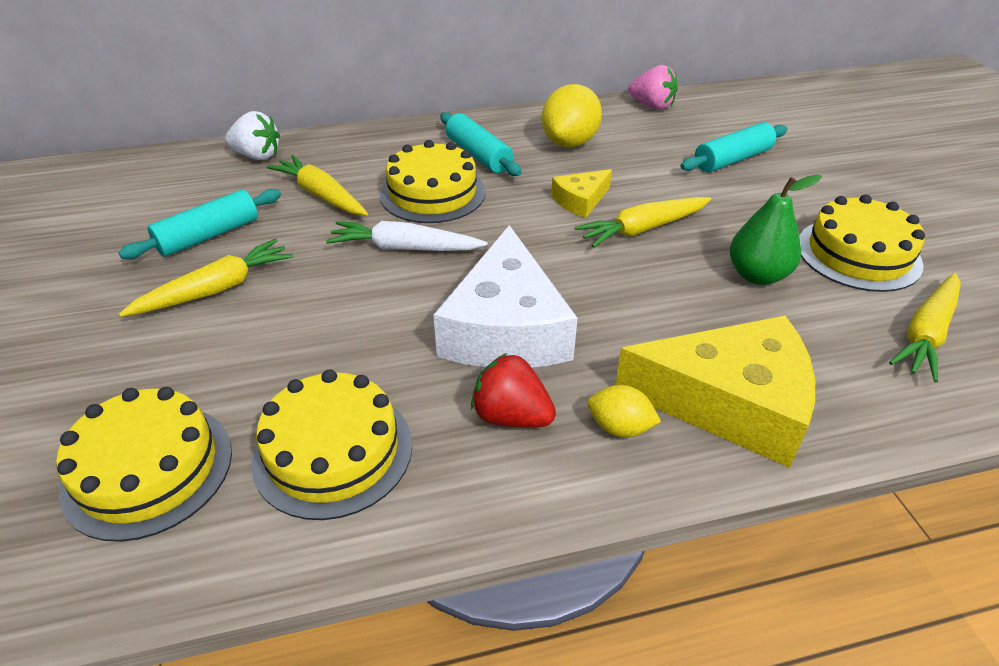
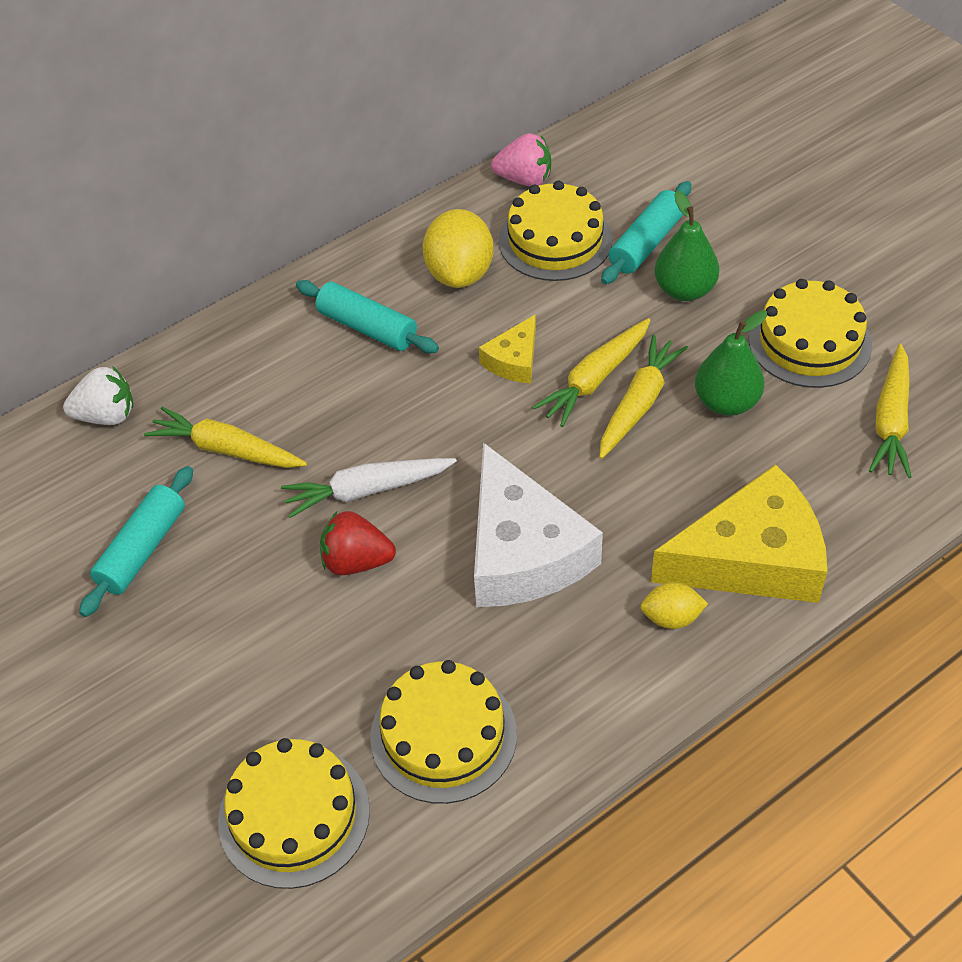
camera: 20 degrees left, 10 degrees up
yellow carrot [119,239,293,317] -> yellow carrot moved to [599,335,688,459]
yellow cake [380,140,486,223] -> yellow cake moved to [499,181,612,281]
red strawberry [471,353,556,427] -> red strawberry moved to [320,511,396,575]
none -> green pear [654,191,719,301]

